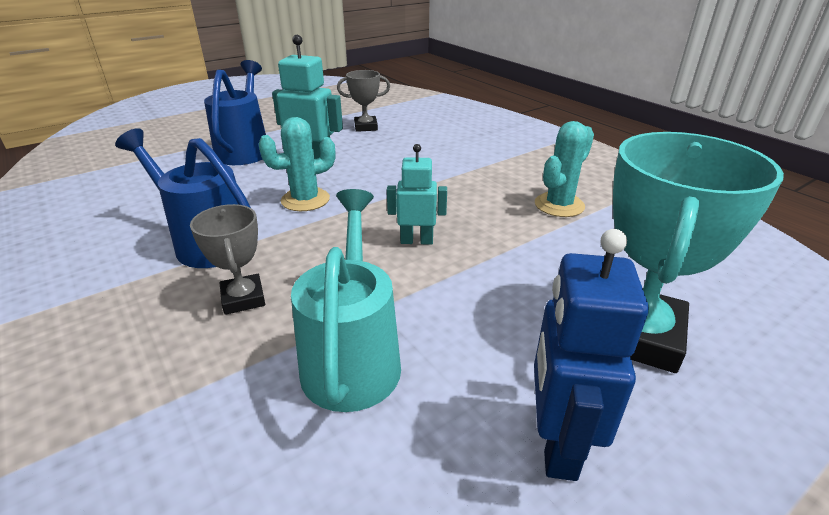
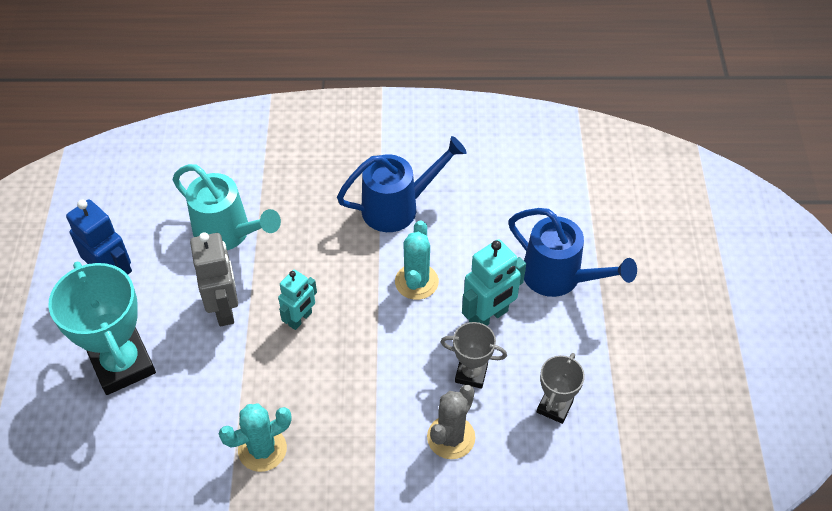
camera: 125 degrees right, 20 degrees up
grey trophy [190,204,265,315] -> grey trophy moved to [441,322,507,389]
turquoise cactus [535,121,594,217] -> turquoise cactus turned 75 degrees clockwise [219,403,292,472]
none -> grey robot [190,232,238,326]
none -> grey cactus [427,385,475,459]

